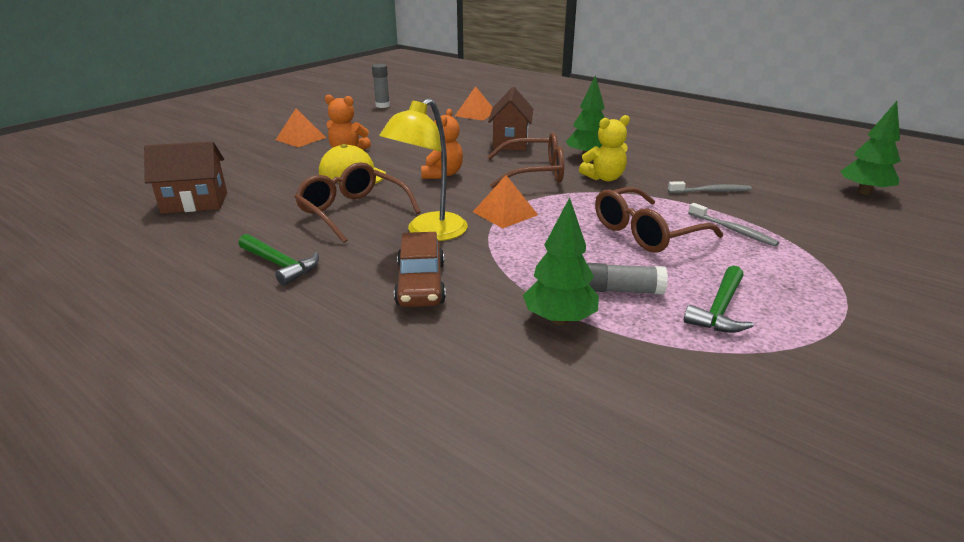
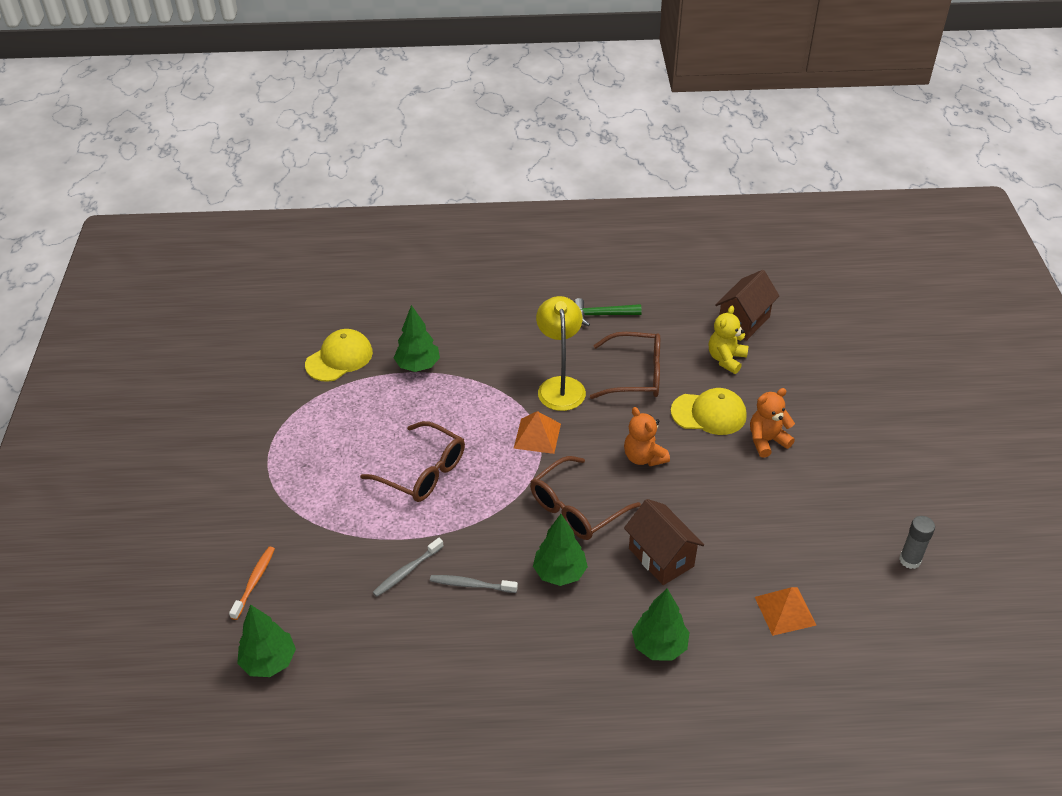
camera: 140 degrees right, 15 degrees up
orange pyramid [276,108,326,147] -> none
brown car [394,232,446,307] -> none
yellow teddy bear [579,115,630,181] -> yellow teddy bear moved to [709,306,748,374]
grey glue stick [587,263,668,295] -> none
brown glasses [595,187,723,253] -> brown glasses turned 105 degrees clockwise [360,421,465,502]
green hammer [684,265,753,333] -> none
grey toothbrush [688,203,779,247] -> grey toothbrush moved to [430,575,518,593]
none -> orange toothbrush [229,546,275,620]
none -> yellow cap [305,329,373,382]
none -> green tree [632,589,690,661]

